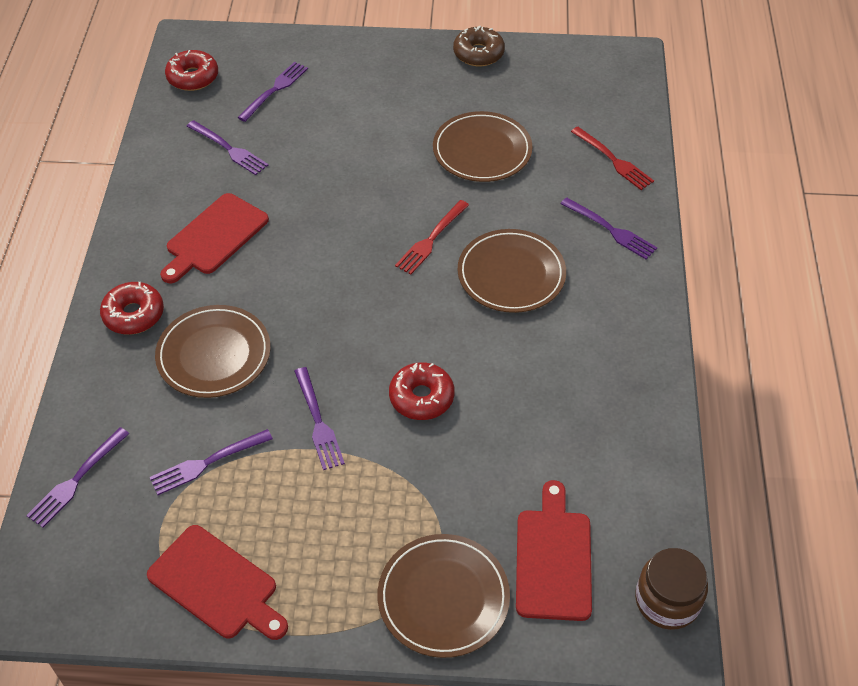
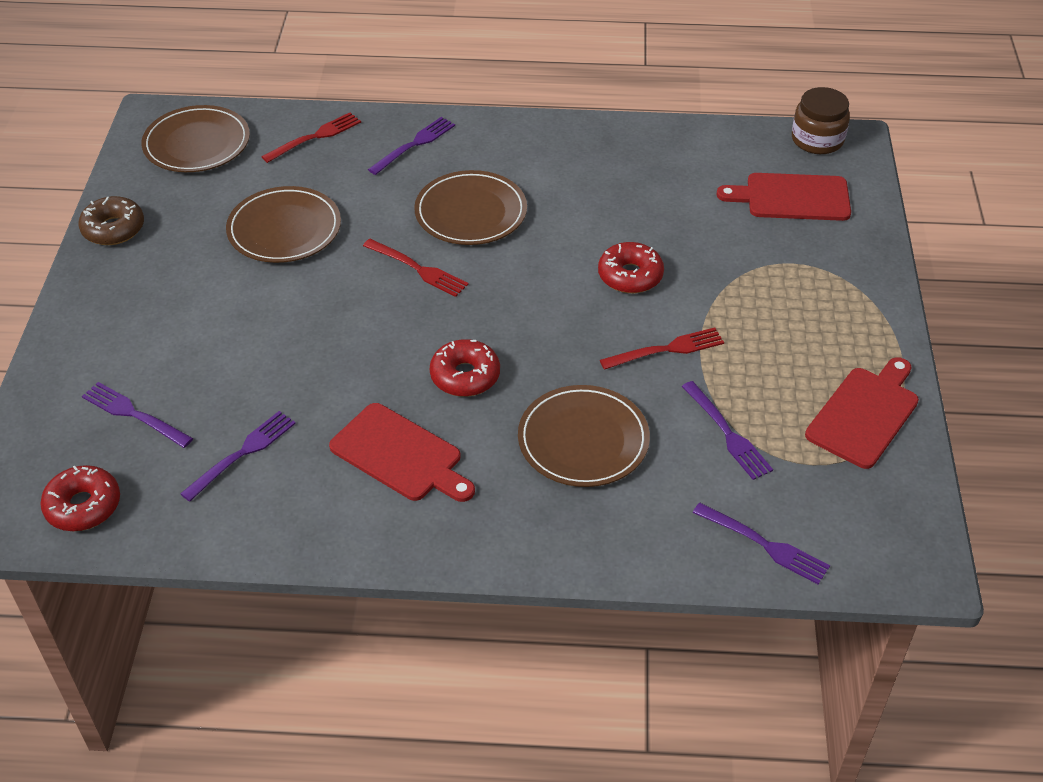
camera: 90 degrees left, 5 degrees down
red donut [100,282,164,335] -> red donut moved to [430,339,500,397]
purple fork [294,367,345,470] -> red fork [600,327,724,370]
brown plate [378,534,510,658] -> brown plate moved to [141,105,250,172]

